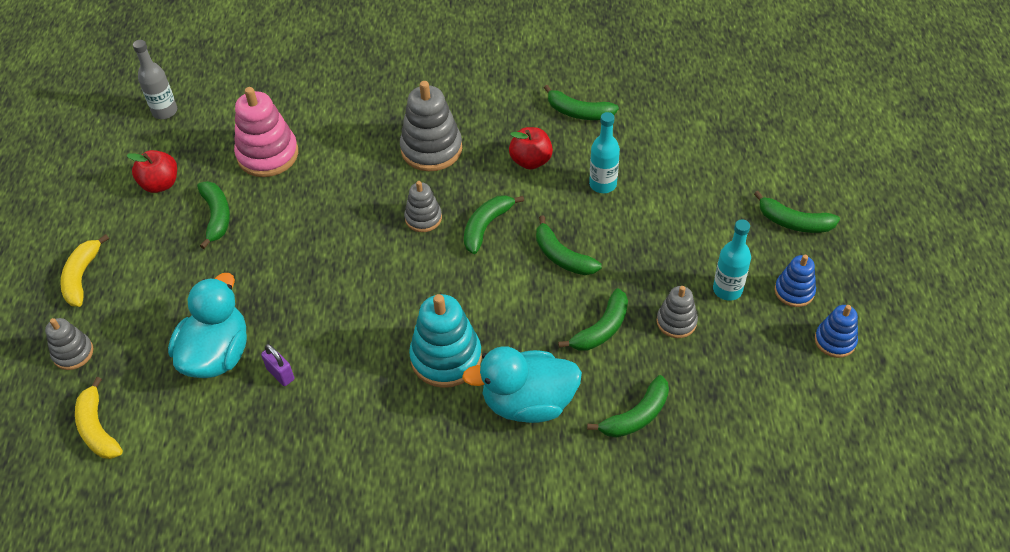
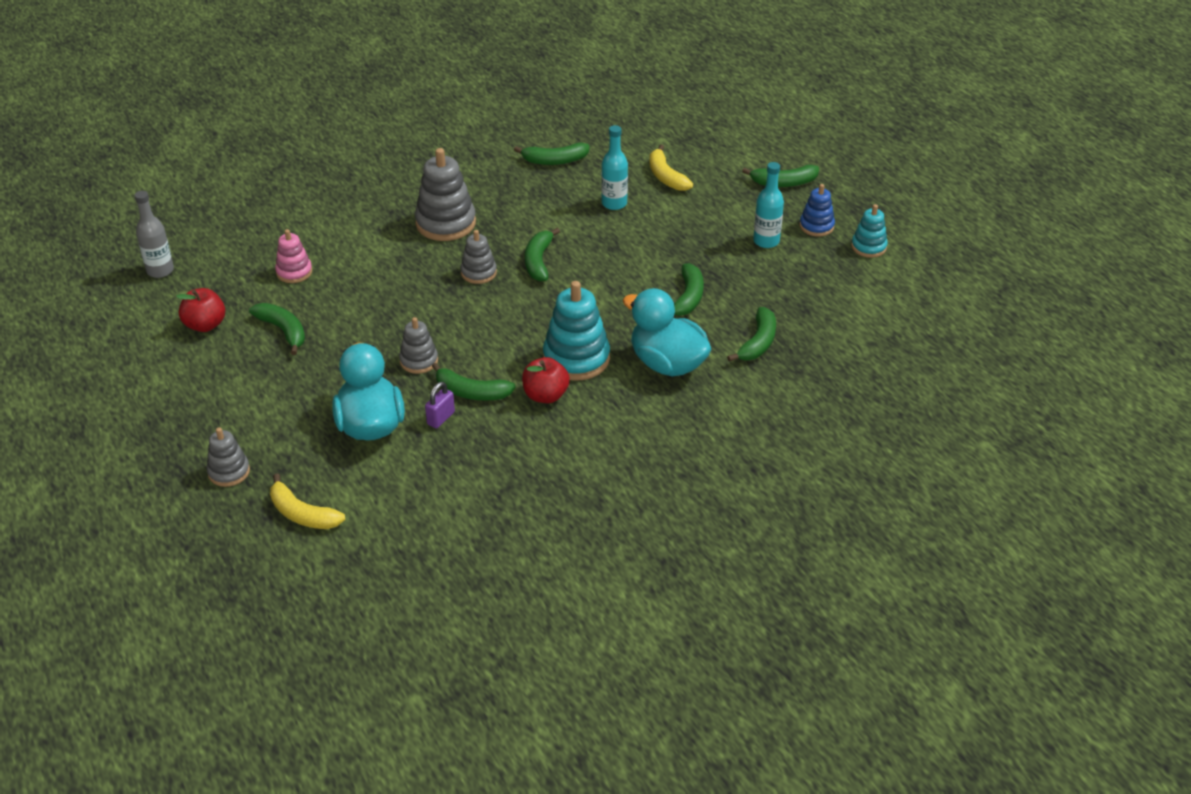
camera: 30 degrees left, 10 degrees down
yellow banana [60,234,109,307] -> yellow banana moved to [650,145,693,191]
pink stacking toy [234,87,298,177] -> pink stacking toy [275,229,312,283], size x0.57
purple padlock [261,344,295,386] -> purple padlock turned 75 degrees counterclockwise [425,382,455,428]
turquoise duck [462,346,582,423] -> turquoise duck turned 75 degrees clockwise [623,288,711,377]
red apple [509,127,553,170] -> red apple moved to [522,357,570,403]
green banana [536,215,602,275] -> green banana moved to [432,363,516,401]
grey stacking toy [657,286,698,338] -> grey stacking toy moved to [399,317,438,374]
blue stacking toy [815,305,858,358] -> turquoise stacking toy [851,204,888,258]

